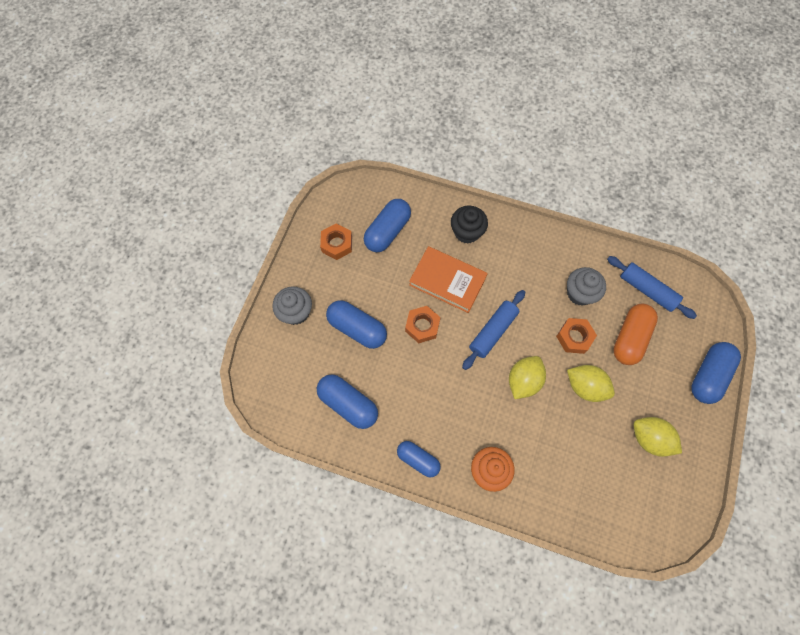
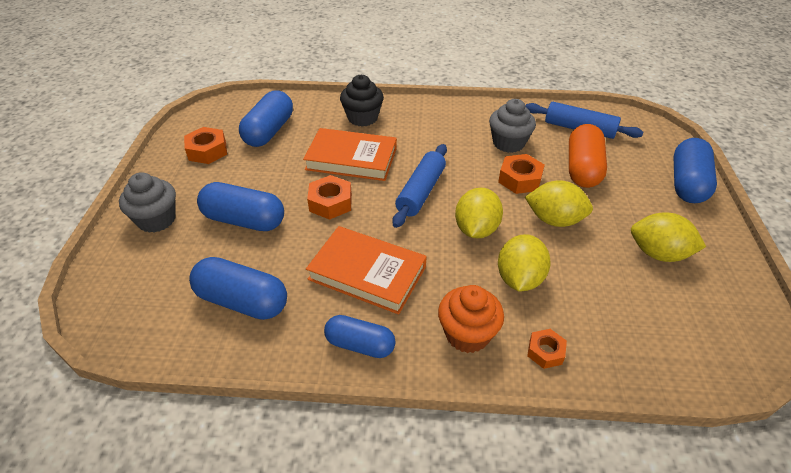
camera: 15 degrees left, 25 degrees down
none -> orange book [306,226,427,314]
none -> yellow lemon [498,234,551,292]
none -> orange nut [527,329,567,369]

